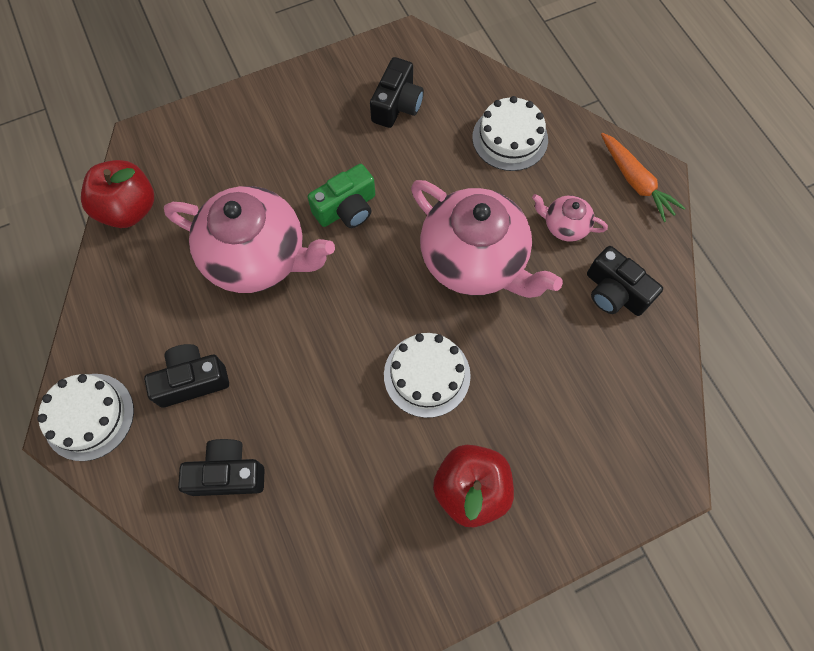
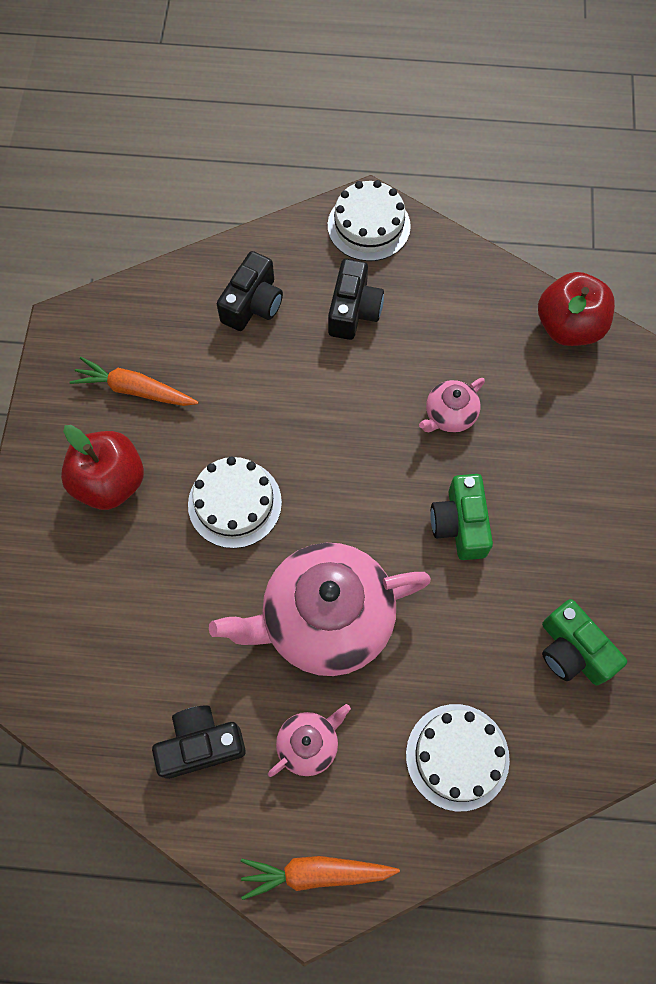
camera: 120 degrees right, 0 degrees up
pink teapot [164,186,335,293] -> pink teapot [419,378,485,433], size x0.45
black camera [370,57,424,128] -> green camera [542,599,627,685]
none -> orange carrot [70,357,198,406]

